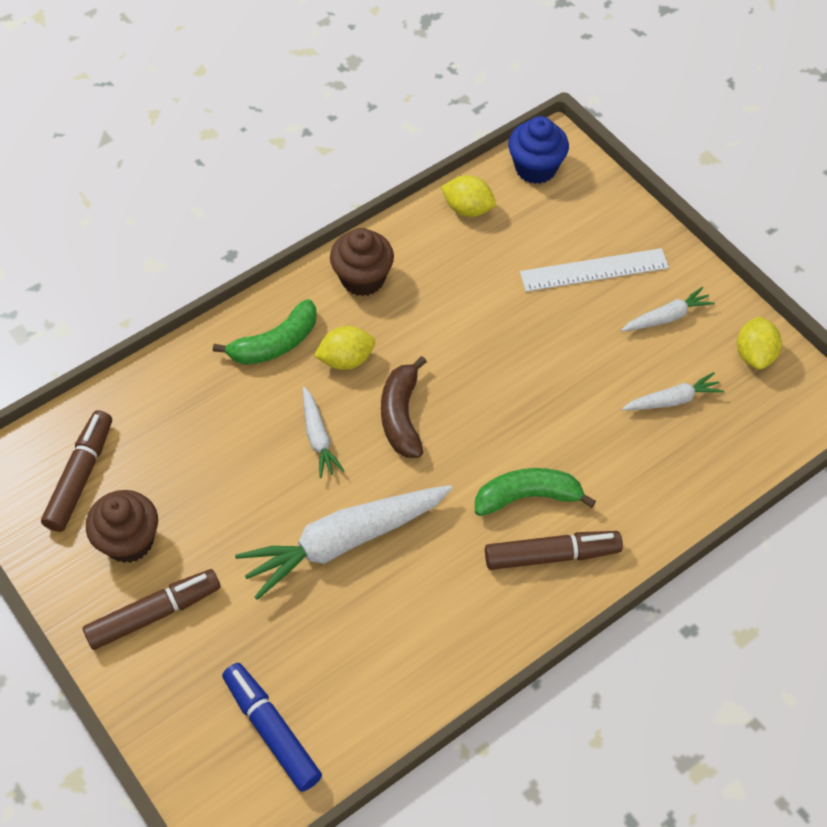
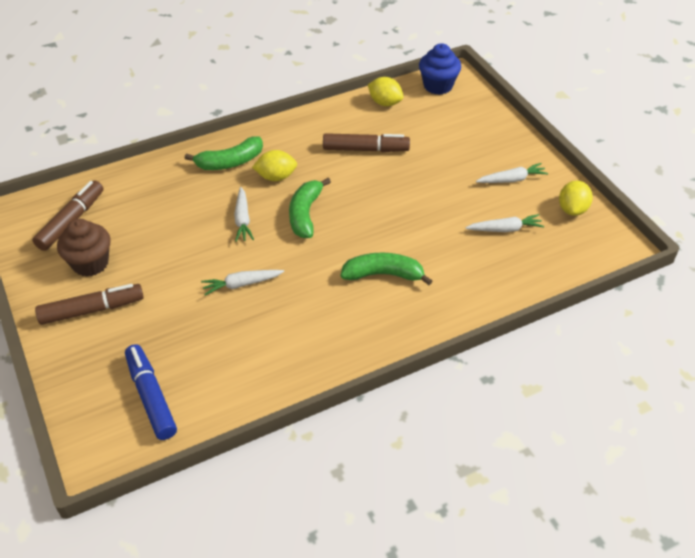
camera: 10 degrees right, 10 degrees down
white carrot [235,485,453,600] -> white carrot [201,270,284,296], size x0.49
brown cupcake [330,228,394,296] -> none
brown banana [381,356,427,458] -> green banana [289,178,331,238]
brown marker [485,531,623,570] -> brown marker moved to [323,133,410,152]
white ruler [520,248,669,292] -> none

